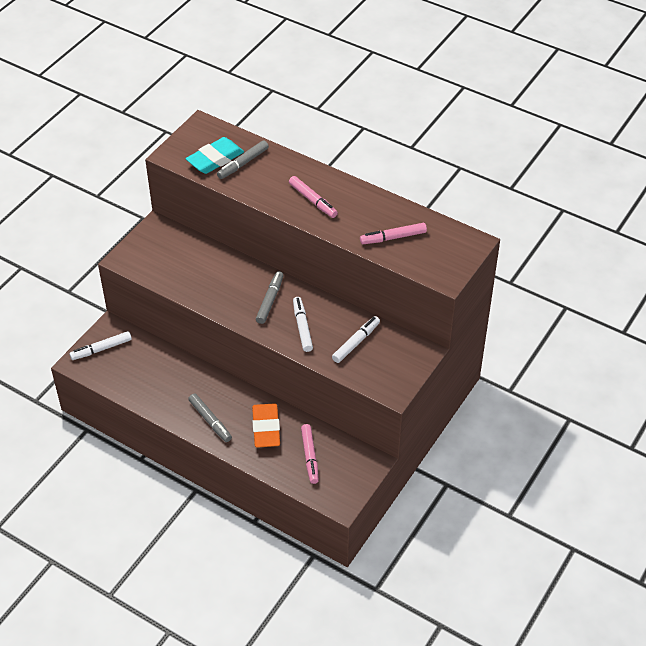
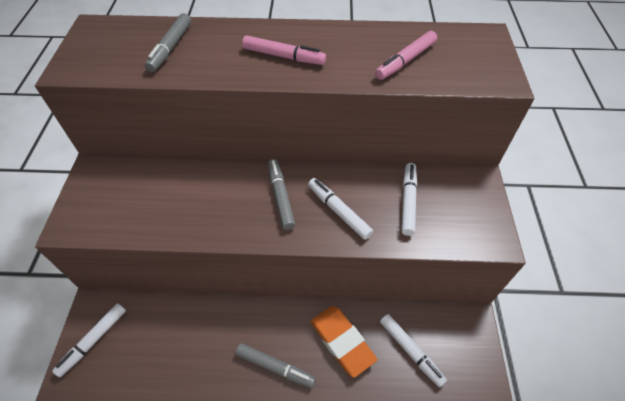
camera: 30 degrees left, 5 degrees up
turquoise eraser [186,137,244,174] -> none
pink marker [301,424,319,484] -> white marker [380,314,447,387]

